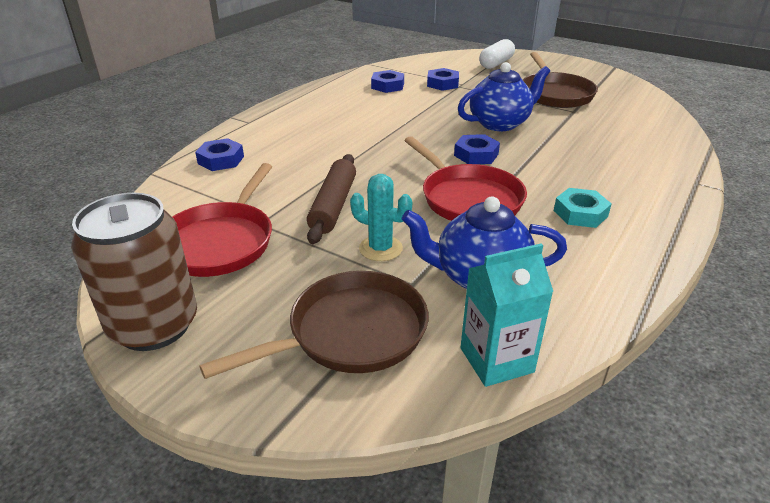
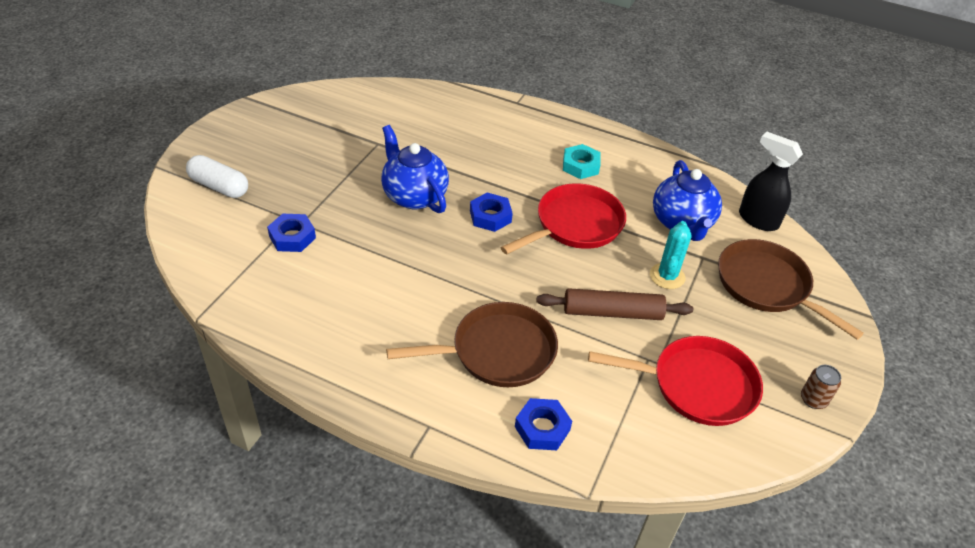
camera: 100 degrees left, 10 degrees up
brown can [71,193,197,351] -> brown can [801,365,841,409], size x0.41
blue nut [371,70,404,93] -> none
turquoise carton [460,243,553,387] -> black spray bottle [739,132,803,231]
brown pan [523,52,598,108] -> brown pan moved to [386,302,558,387]

